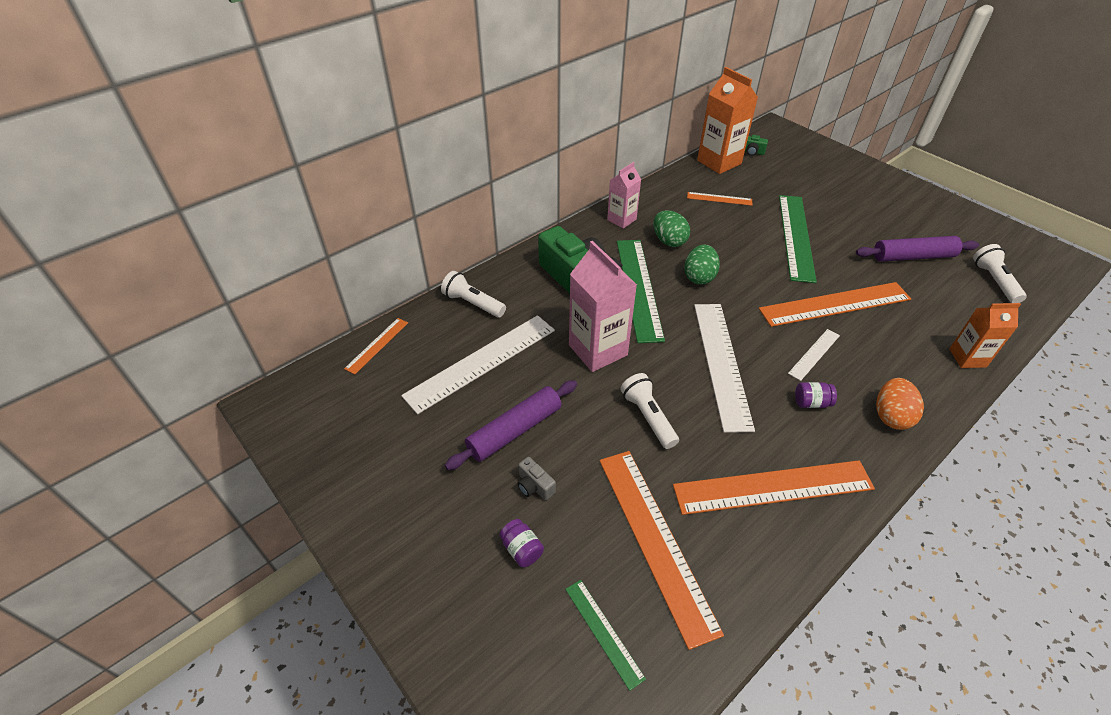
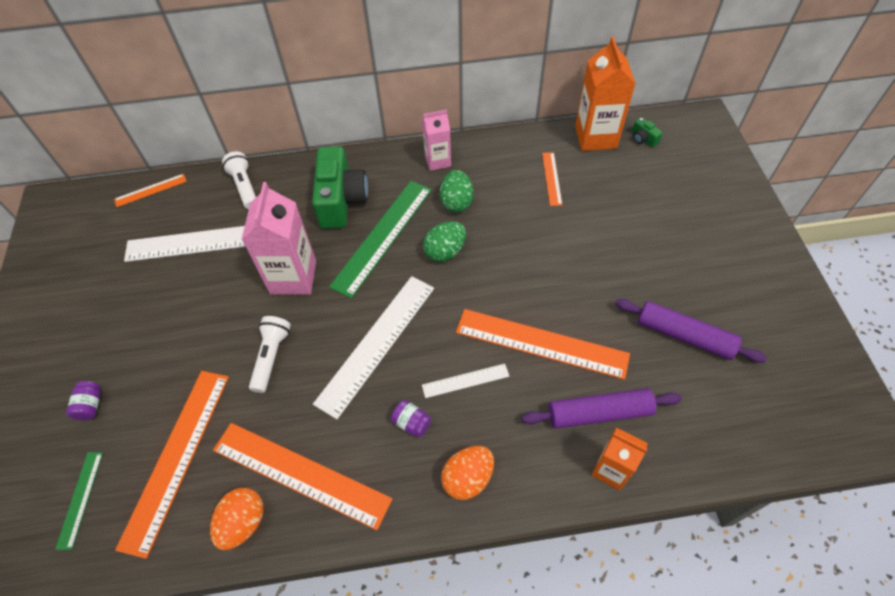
camera: 35 degrees right, 10 degrees up
purple rolling pin [445,380,577,470] -> purple rolling pin moved to [522,388,682,429]
grey camera [517,457,556,500] -> none
orange ruler [687,192,752,206] -> orange ruler turned 45 degrees clockwise [542,152,562,206]
green ruler [779,195,817,283] -> none
white flashlight [973,244,1027,303] -> none
none -> orange egg [210,488,263,550]

